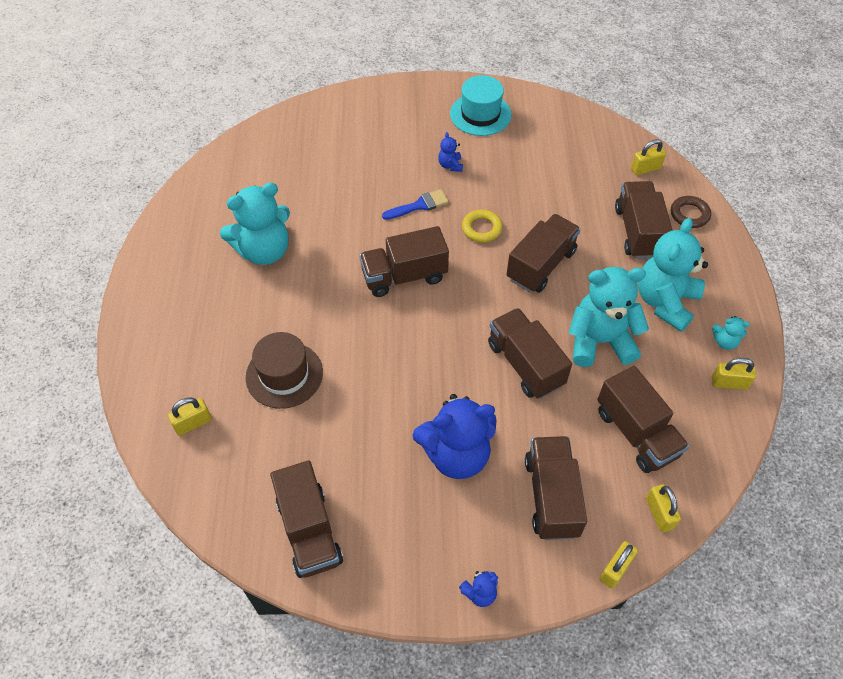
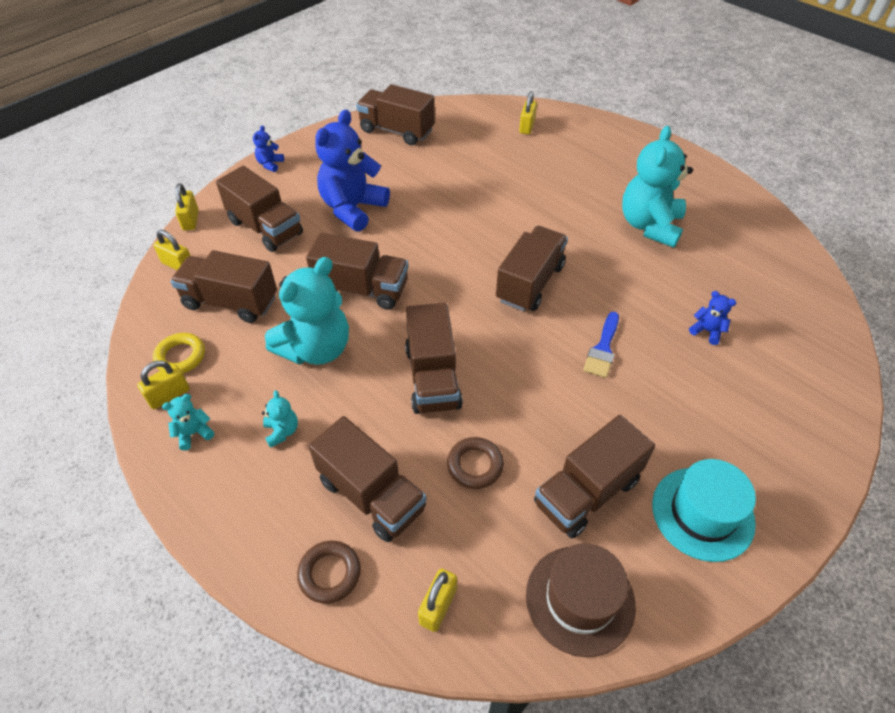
camera: 135 degrees right, 5 degrees down
brown hat [246,332,323,409] -> brown hat moved to [526,543,636,657]
blue teddy bear [438,132,463,172] -> blue teddy bear moved to [689,291,736,345]
yellow ring [462,210,502,243] -> yellow ring moved to [153,333,205,373]
turquoise teddy bear [638,218,708,332] -> turquoise teddy bear [262,390,298,448], size x0.43
none -> brown ring [447,437,504,489]
none -> brown truck [534,415,655,538]

